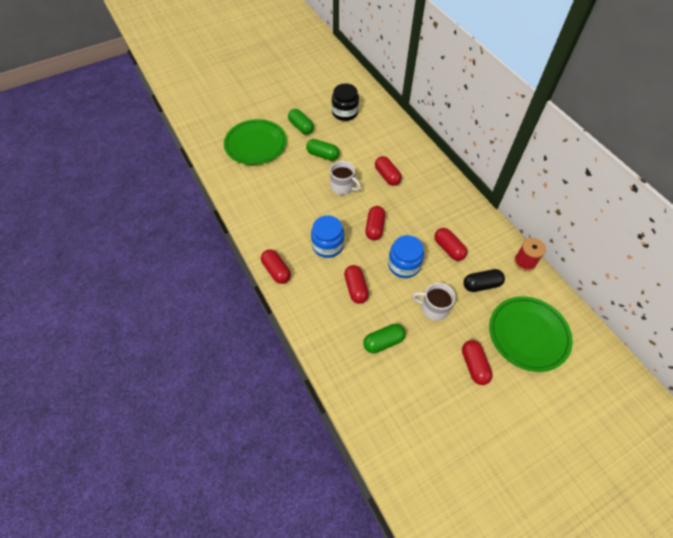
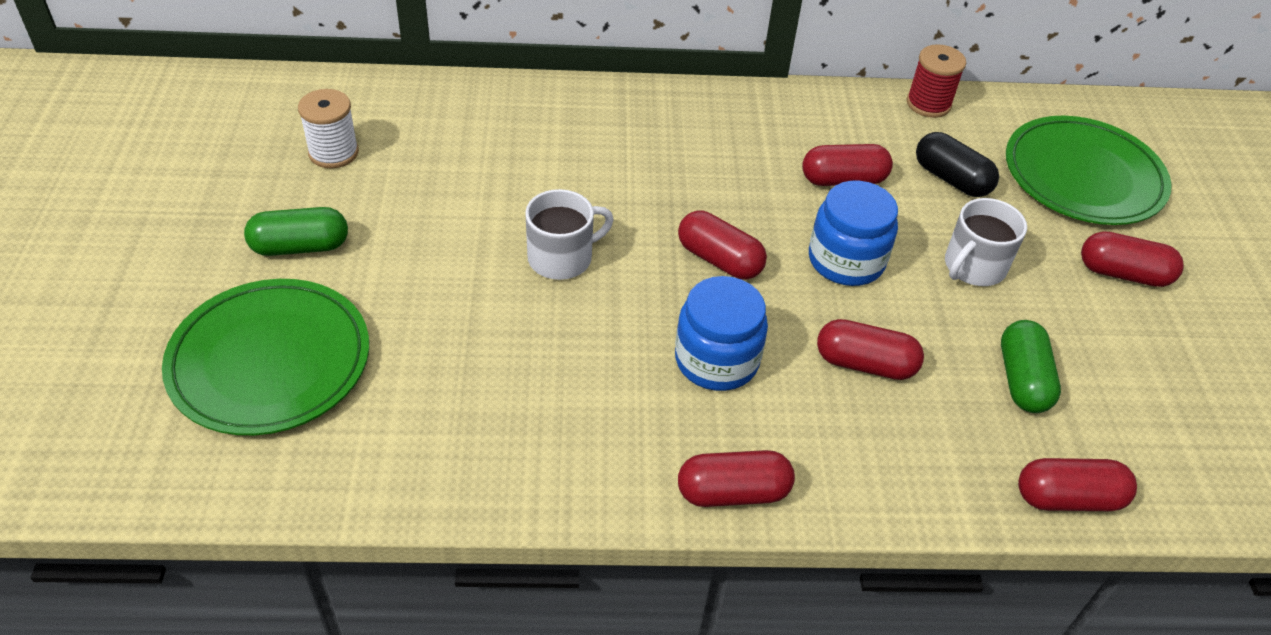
camera: 65 degrees left, 10 degrees down
green capsule [306,139,340,161] -> none
black jar [332,83,359,121] -> white spool [298,89,359,168]
red capsule [375,156,402,186] -> red capsule moved to [1018,458,1137,511]
black capsule [463,269,505,292] -> black capsule turned 60 degrees counterclockwise [916,132,999,197]

